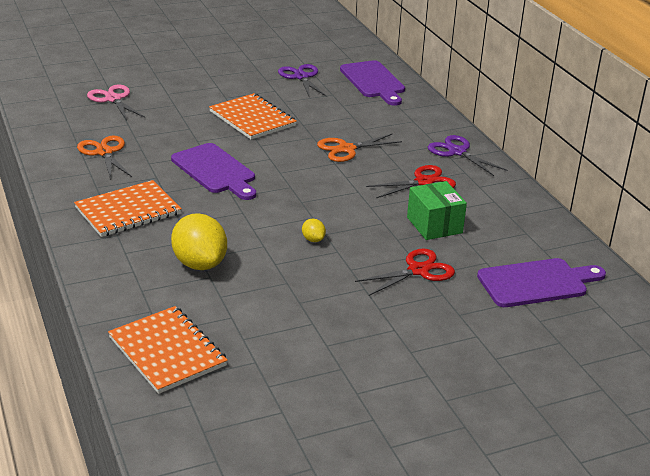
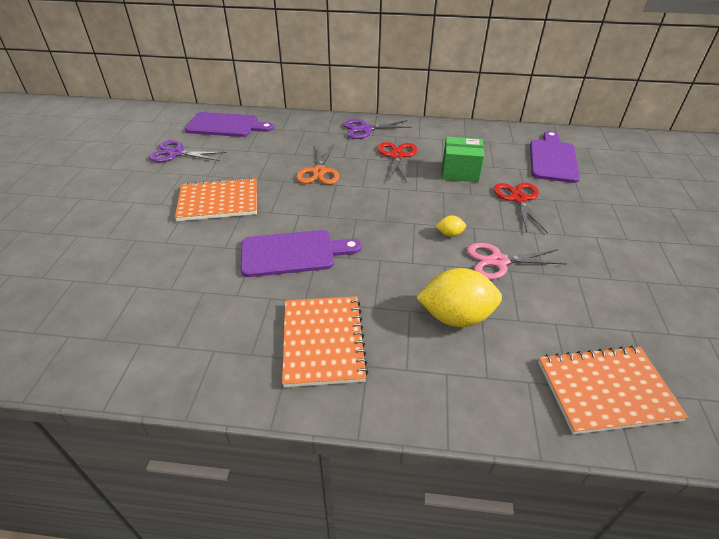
camera: 60 degrees left, 10 degrees up
orange scissors [77,136,132,180] -> none
pink scissors [87,85,145,120] -> pink scissors moved to [467,243,567,279]

